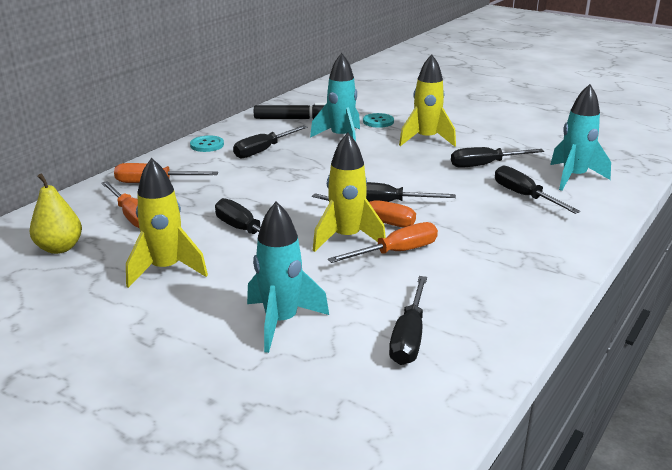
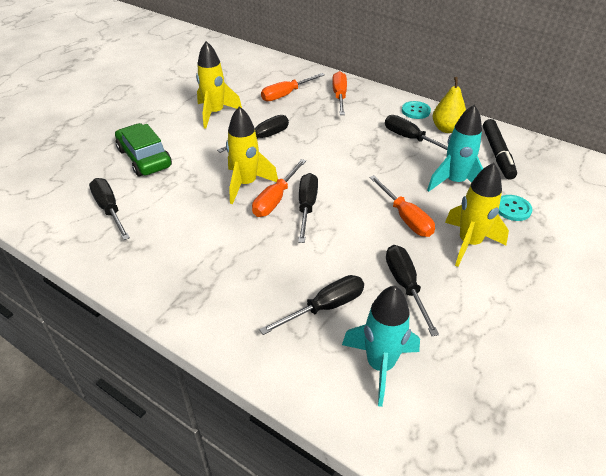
camera: 90 degrees right, 15 degrees up
yellow pear [29,174,82,254] -> yellow pear moved to [433,77,466,133]
turquoise rocket [247,201,329,353] -> green car [115,123,172,176]
orange screwdriver [328,222,438,263] -> orange screwdriver moved to [369,175,435,237]
black screwdriver [389,276,427,365] -> black screwdriver turned 45 degrees clockwise [89,178,130,240]

